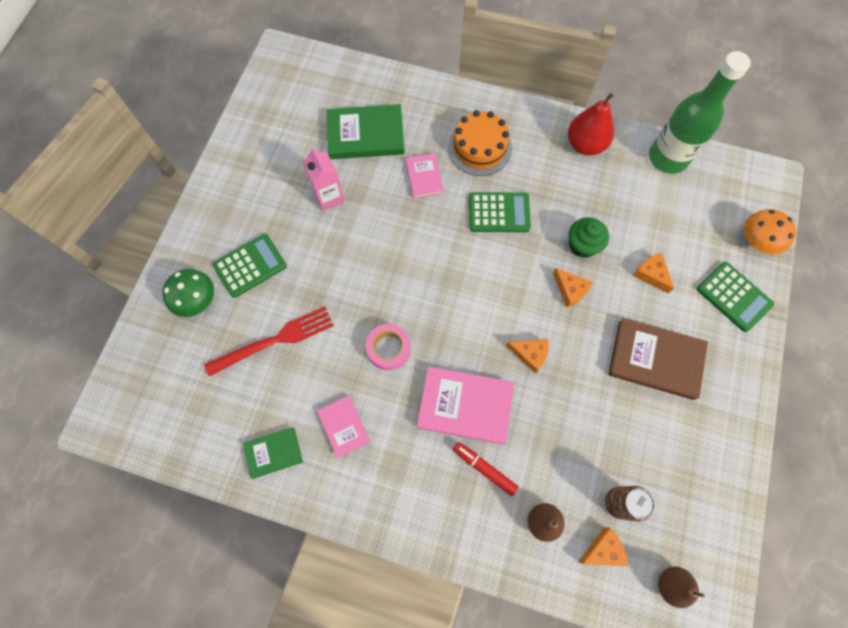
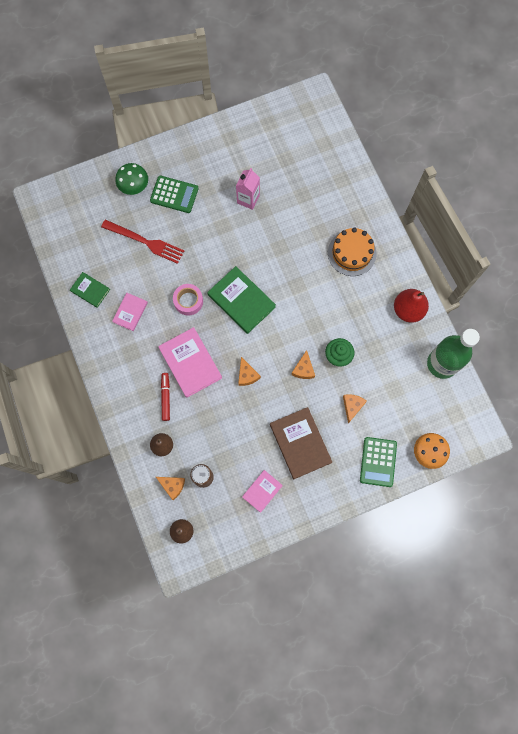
camera: 50 degrees right, 5 degrees up
green book [327,104,405,159] -> green book moved to [207,266,276,334]
pink book [406,153,444,198] -> pink book moved to [242,470,283,513]
green calculator [469,192,531,232] -> none

